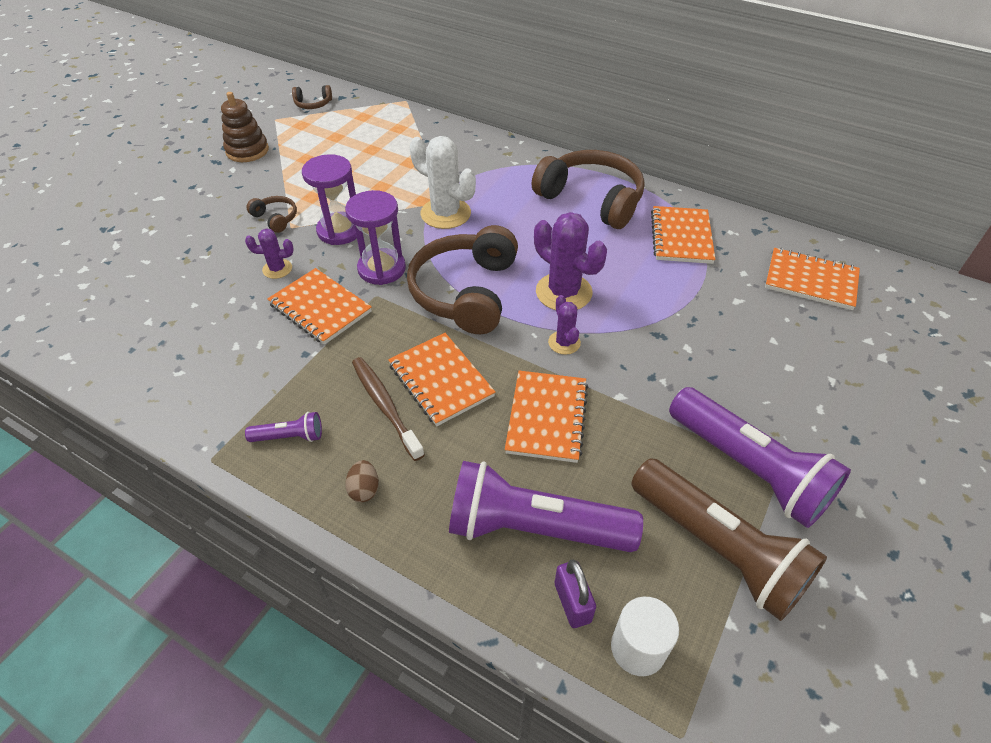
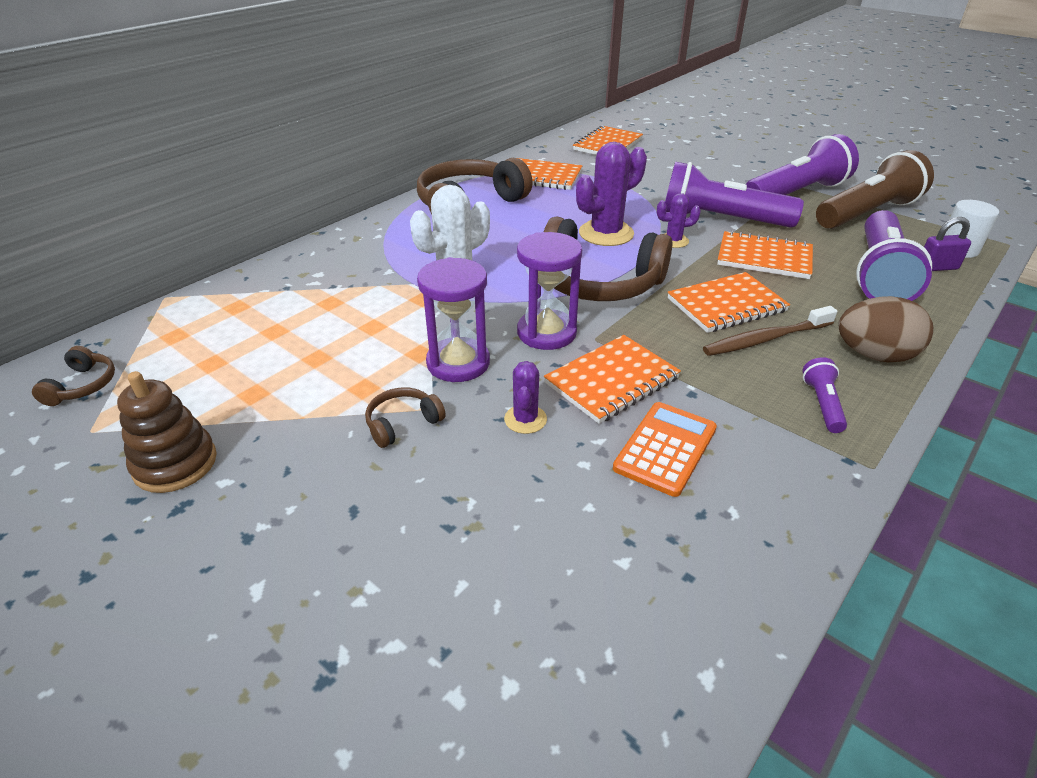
camera: 80 degrees left, 10 degrees down
brown egg [345,460,379,502] -> brown egg [838,296,933,363], size x2.00
none -> orange calculator [613,402,717,497]
none -> purple flashlight [665,162,804,228]

